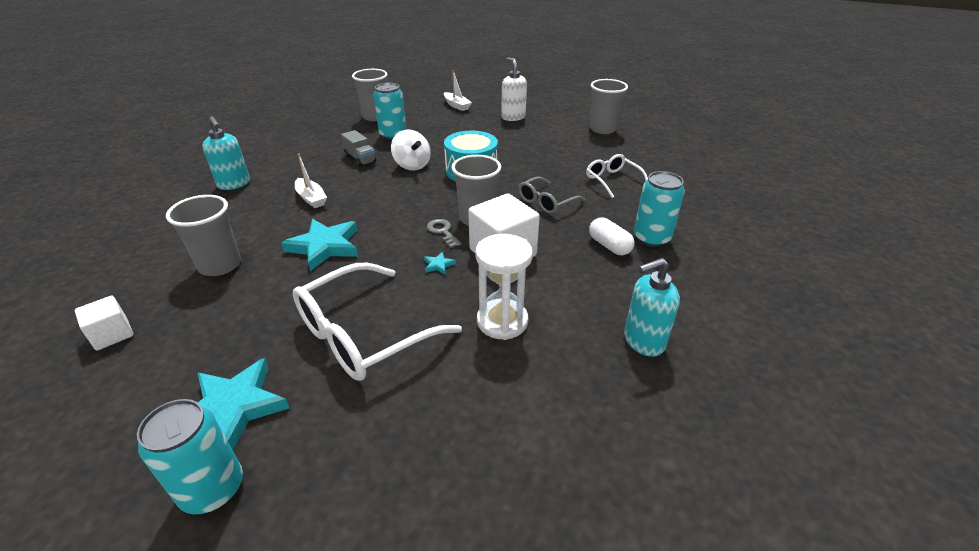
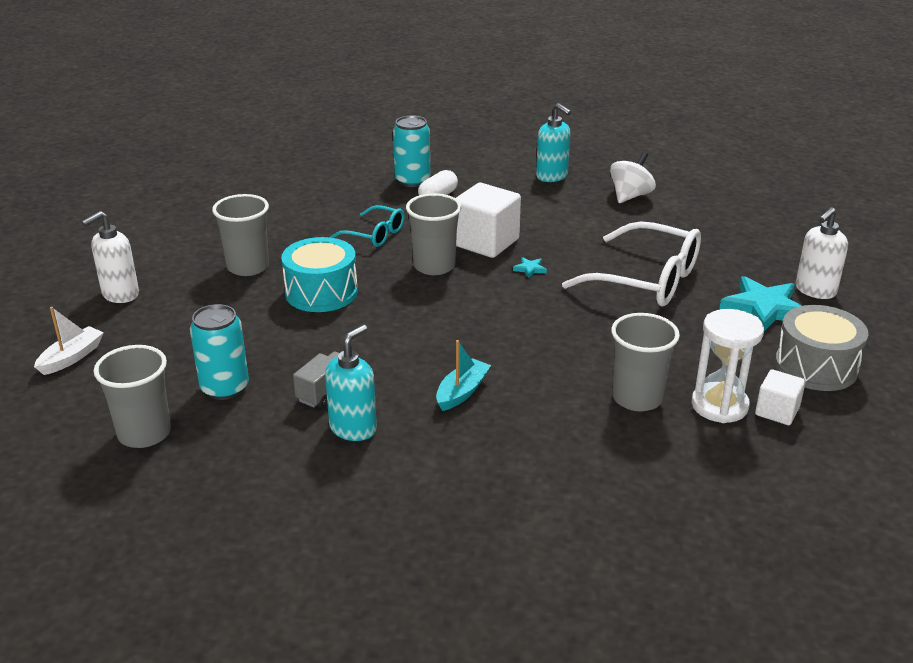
camera: 110 degrees left, 5 degrees down
turquoise can [137,399,243,514] -> white soap dispenser [796,207,848,299]
turquoise soap dispenser [202,116,250,190] -> turquoise soap dispenser moved to [325,325,377,441]
turquoise star [281,219,358,271] -> none
white boat [295,154,327,208] -> turquoise boat [436,340,491,411]
white spinning top [391,130,431,171] -> white spinning top moved to [610,152,656,203]
grey key [427,219,462,248] -> none
white hourglass [475,234,533,340] -> white hourglass moved to [692,309,764,423]
grey glasses [519,176,585,214] -> turquoise glasses [330,205,405,247]
white glasses [586,154,648,198] -> none
grey cup [590,79,628,134] -> grey cup moved to [212,194,269,276]
none -> grey drum [775,305,868,391]

